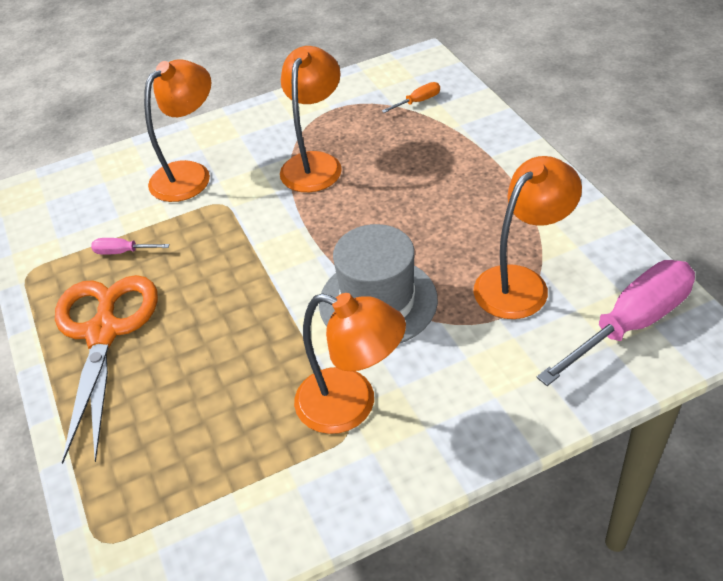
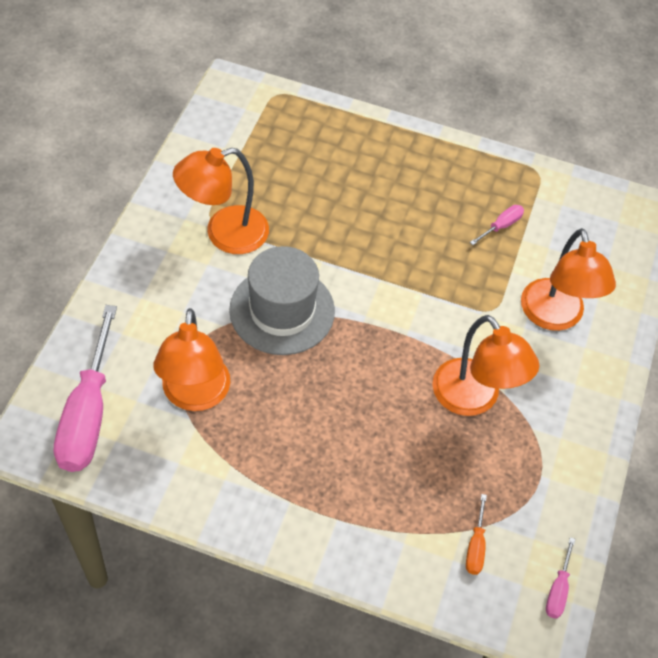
camera: 125 degrees right, 10 degrees up
orange scissors [55,275,158,464] -> none
none -> pink screwdriver [546,537,575,619]

